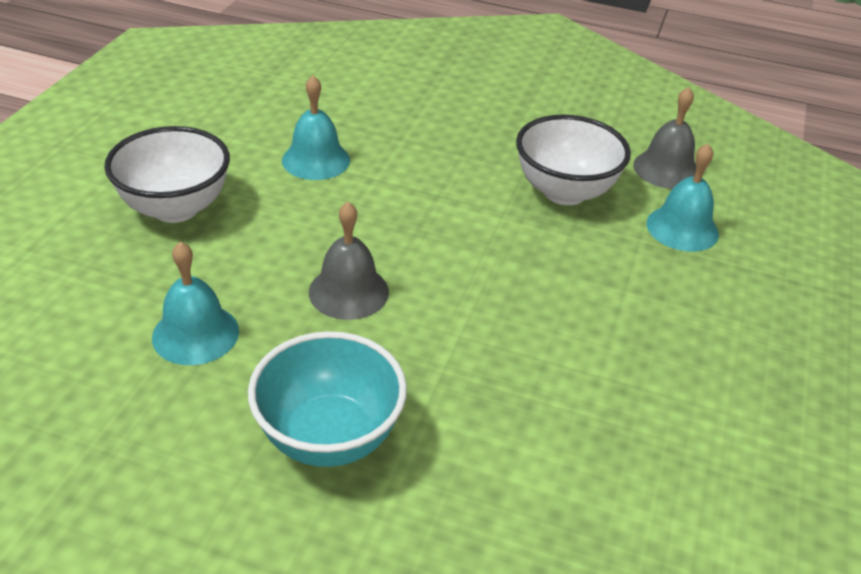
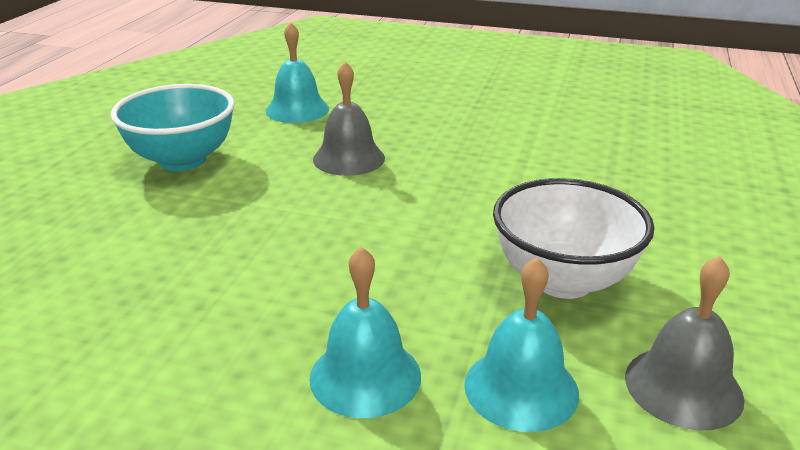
camera: 90 degrees right, 10 degrees down
white bowl [104,126,230,223] -> none
turquoise bell [282,75,350,180] -> turquoise bell moved to [310,246,421,418]

